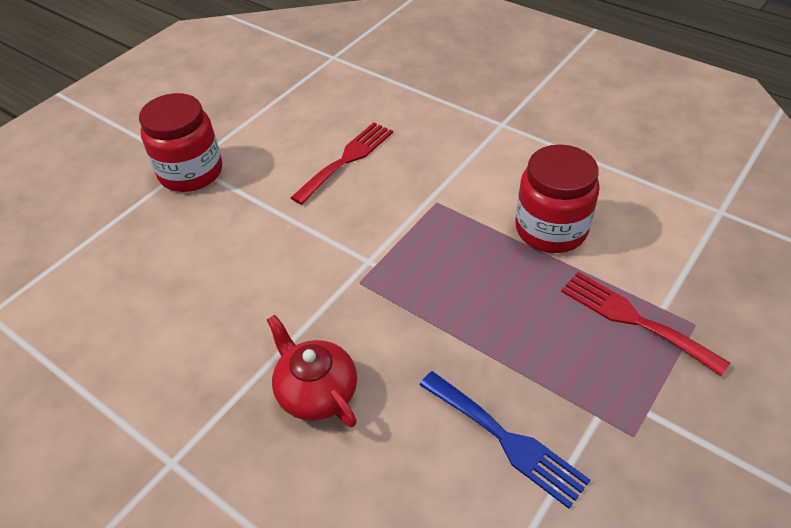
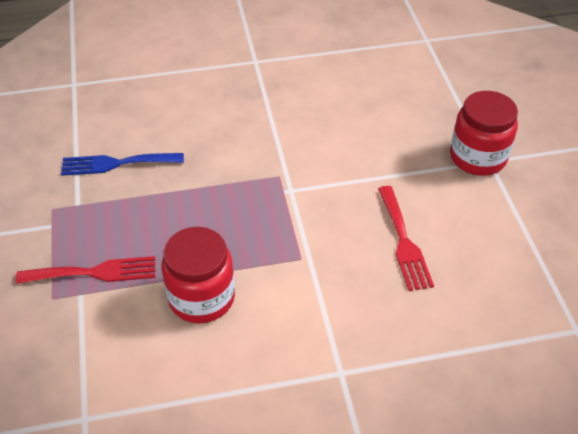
camera: 130 degrees right, 0 degrees up
red teapot [267,315,357,427] -> none

